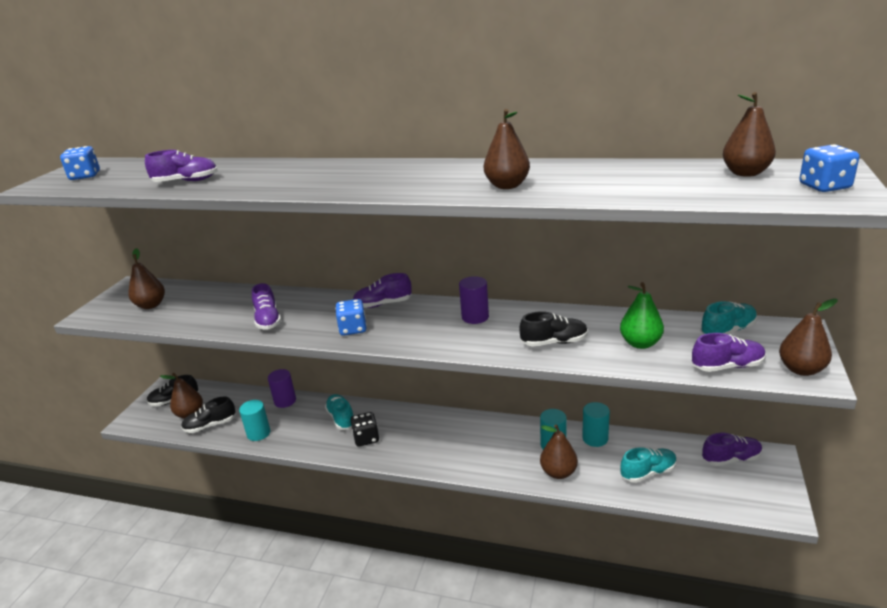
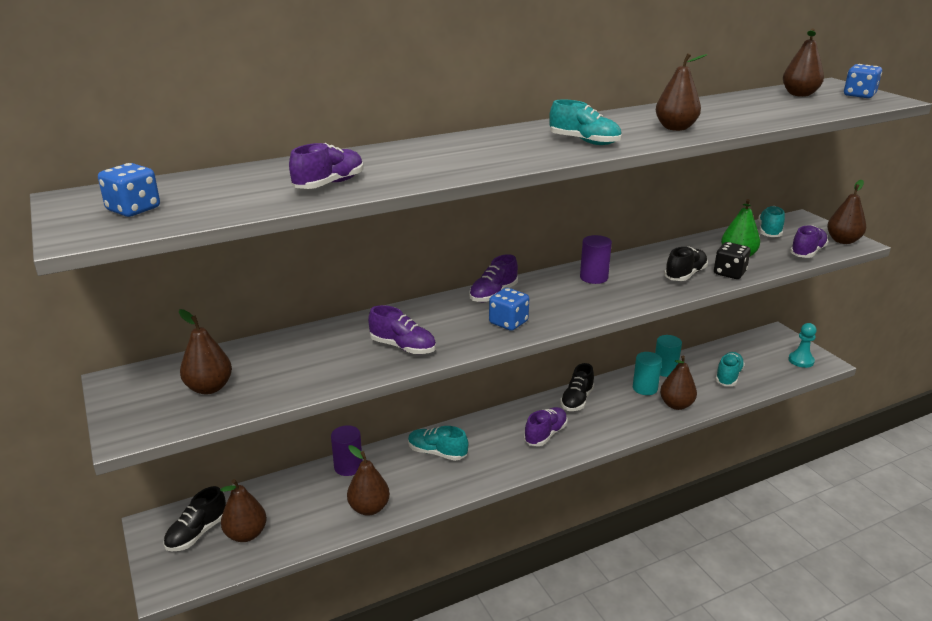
camera: 45 degrees left, 0 degrees up
black shoe [181,396,236,433] -> black shoe moved to [560,363,594,411]
turquoise cylinder [239,400,271,441] -> brown pear [347,445,390,516]
black dice [350,412,379,447] -> black dice moved to [714,242,751,279]
purple shoe [702,433,763,466] -> purple shoe moved to [524,407,568,446]
none -> turquoise shoe [549,99,622,145]
none -> turquoise pawn [788,323,817,368]

